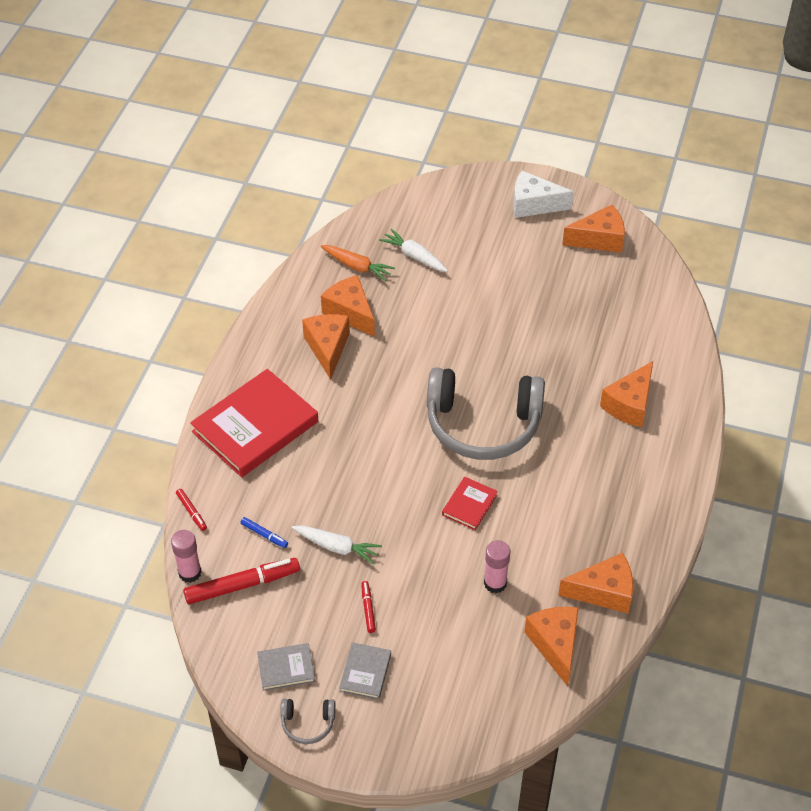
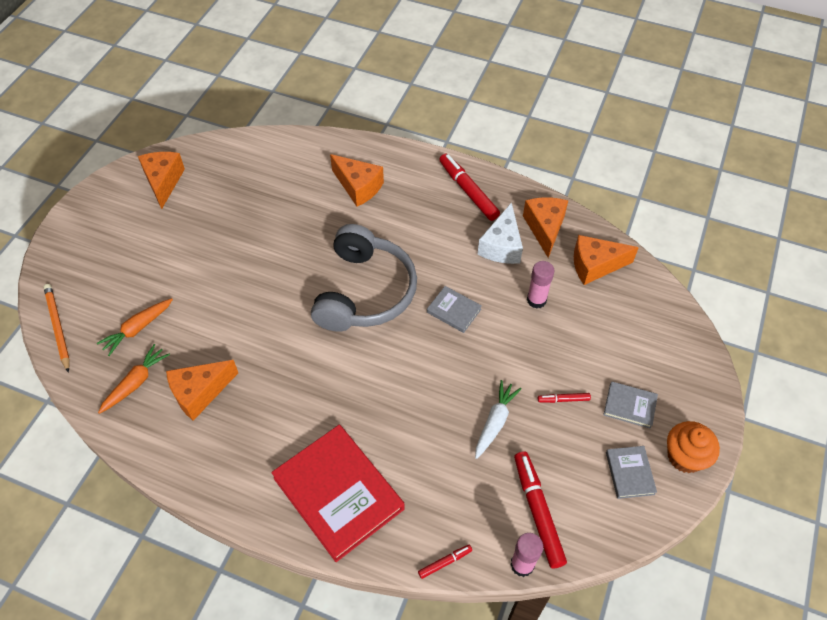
camera: 85 degrees left, 5 degrees up
blue marker [240,517,288,548] -> none
grey headphones [280,699,336,744] -> orange cupcake [667,421,720,473]
orange cheese [302,314,350,380] -> none
white carrot [379,229,448,272] -> orange carrot [97,298,173,356]
red book [442,477,498,530] -> grey book [427,286,482,333]
white cheese [513,171,574,218] -> white cheese moved to [477,202,523,264]
none -> orange pencil [44,284,70,373]
none -> red marker [439,153,500,221]

